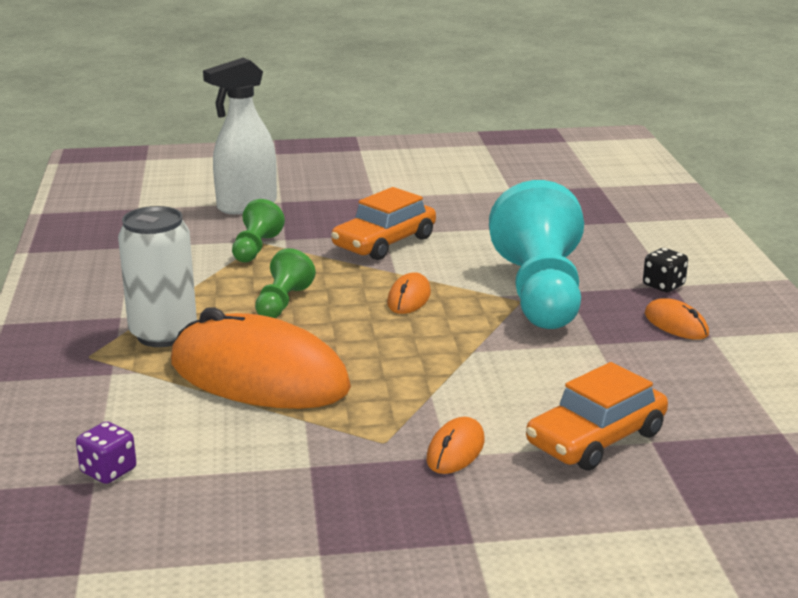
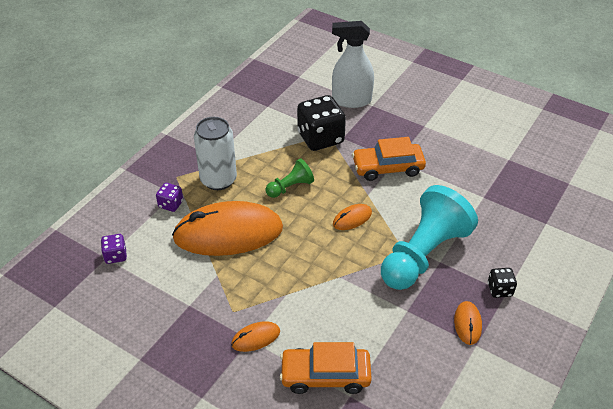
camera: 40 degrees right, 20 degrees up
orange mouse [171,307,351,409] -> orange mouse turned 75 degrees counterclockwise [172,201,283,256]
green pawn [232,199,285,263] -> black dice [297,95,346,151]
none -> purple dice [156,183,183,212]

